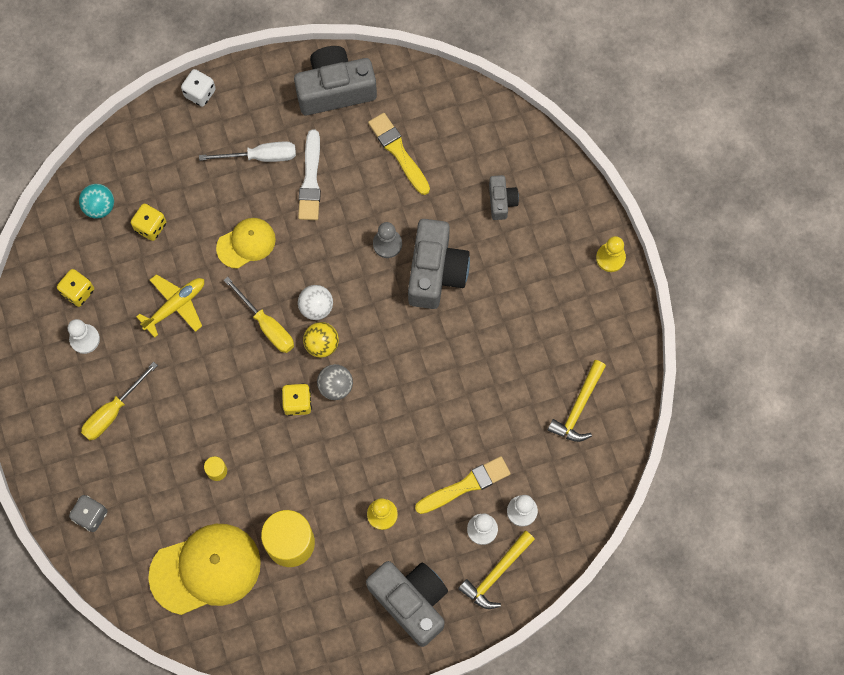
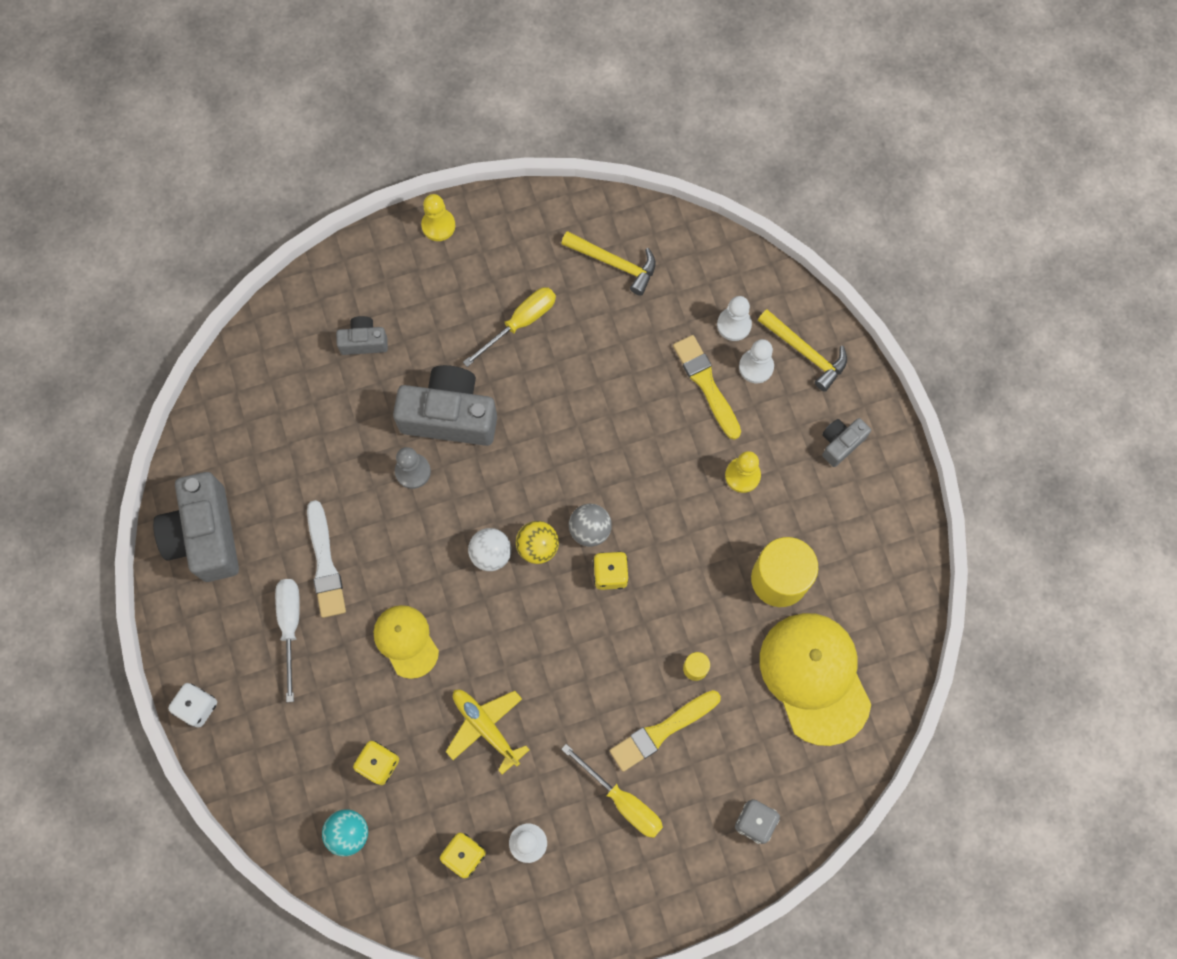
camera: 90 degrees left, 0 degrees up
yellow screwdriver [224,277,294,353] -> yellow screwdriver moved to [463,287,556,367]
white brush [298,129,321,220] -> white brush turned 75 degrees clockwise [307,500,346,618]
grey camera [366,561,448,647] -> grey camera [822,418,871,467], size x0.50
yellow brush [368,113,430,195] -> yellow brush moved to [610,690,721,772]

